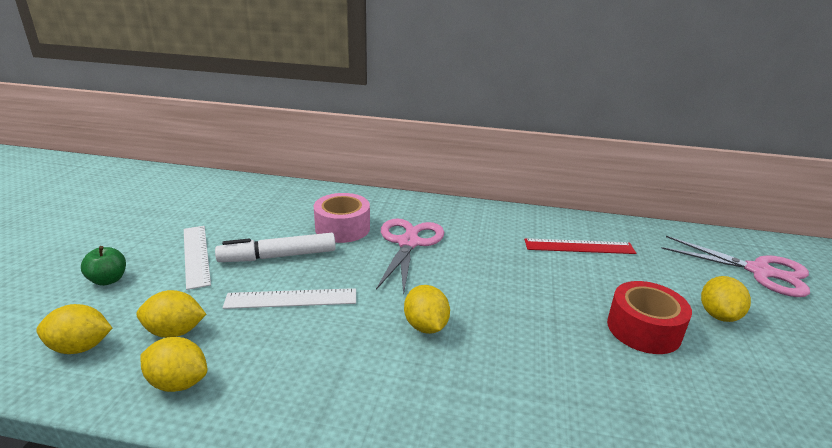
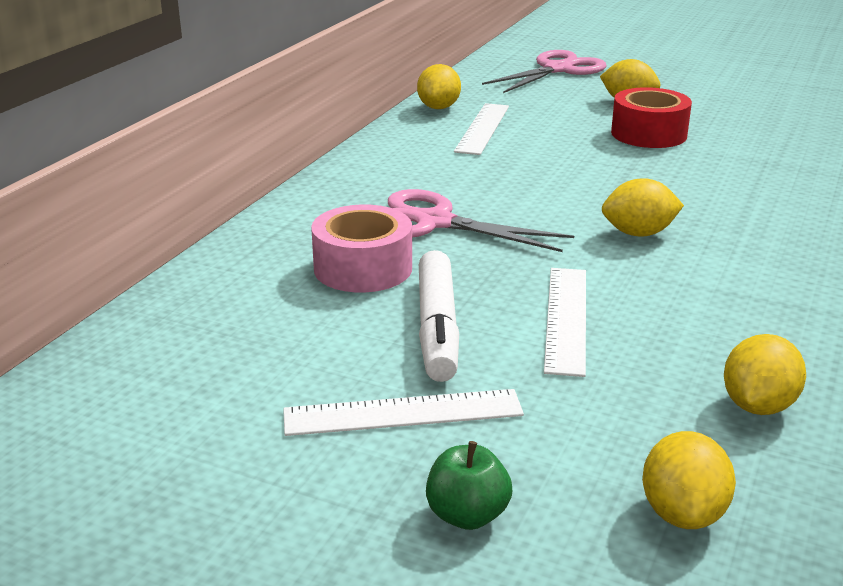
camera: 75 degrees left, 0 degrees up
yellow lemon [136,290,206,338] -> yellow lemon moved to [417,64,461,109]
red ruler [524,238,636,254] -> white ruler [454,103,509,155]

